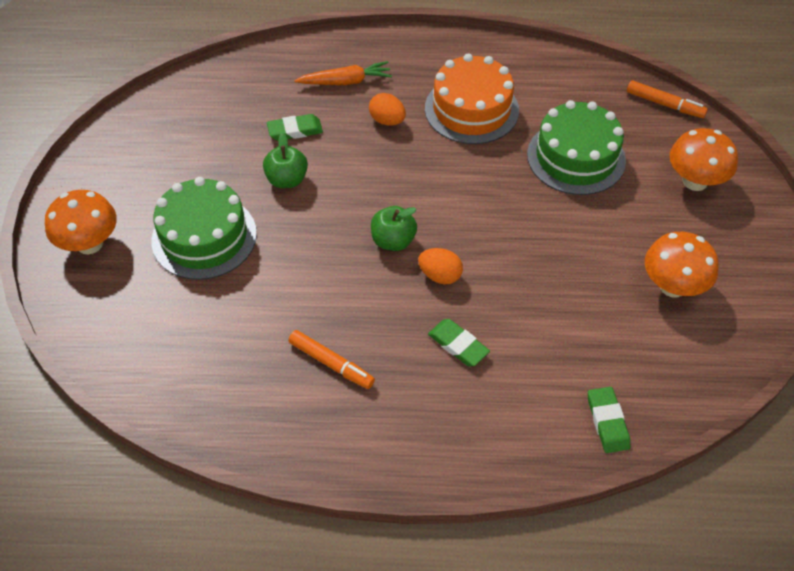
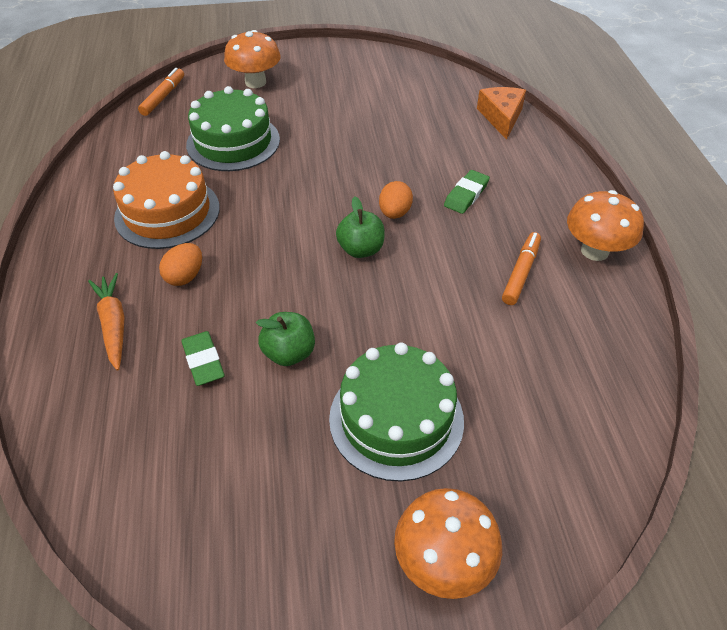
camera: 100 degrees left, 5 degrees down
green eraser [588,387,630,453] -> orange cheese [477,87,526,140]
orange mushroom [645,232,718,297] -> orange mushroom moved to [567,190,644,261]

